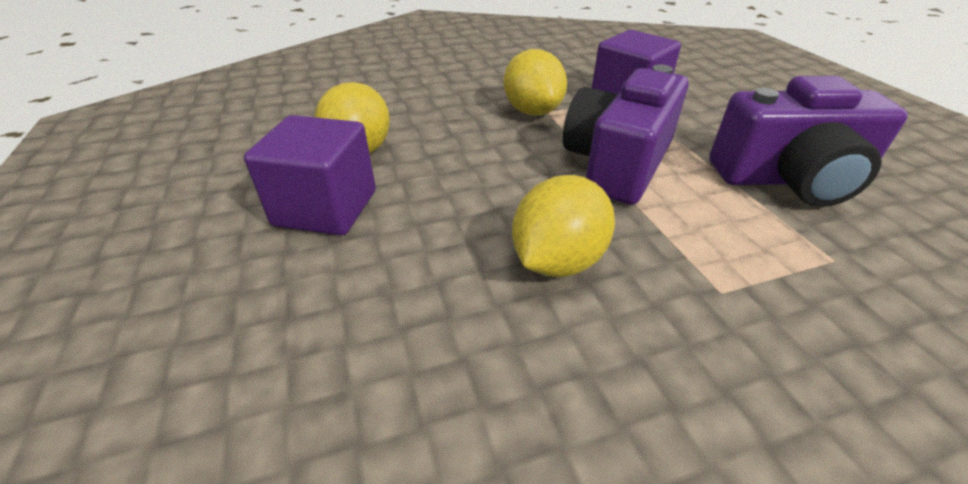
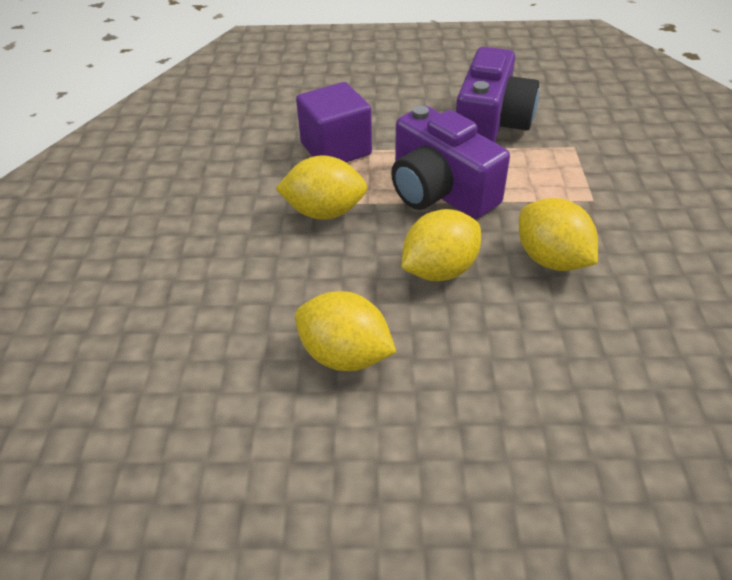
camera: 70 degrees left, 5 degrees up
purple cube [244,115,376,236] -> none
none -> yellow lemon [401,209,481,281]

